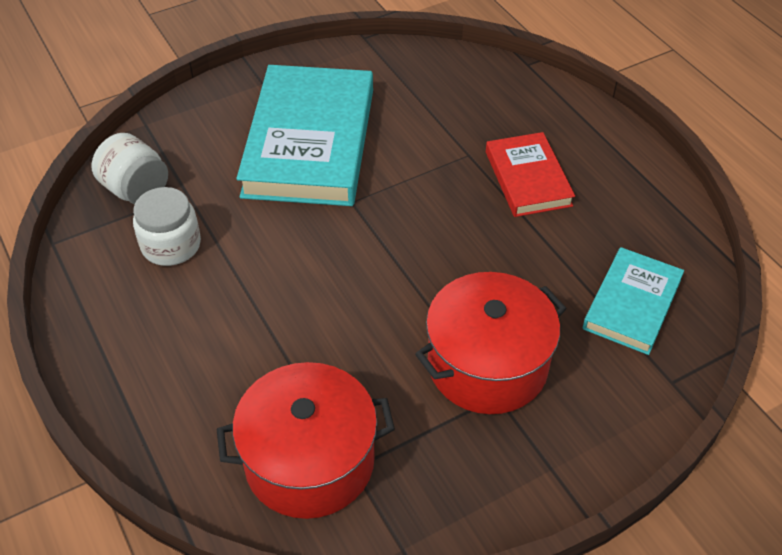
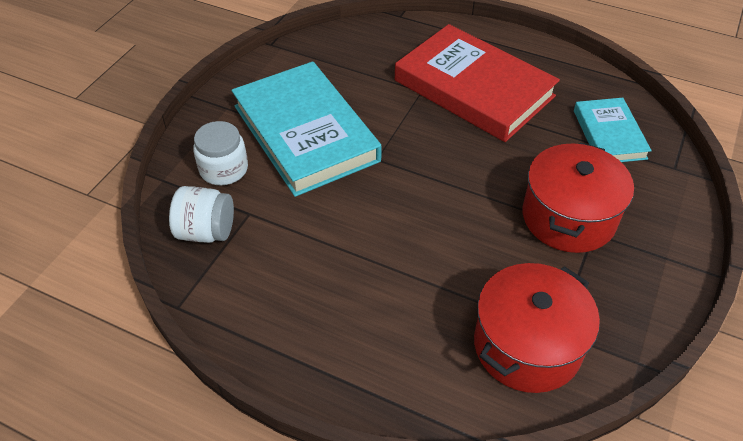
camera: 35 degrees left, 0 degrees up
white jar [133,187,201,266] -> white jar moved to [193,121,248,185]
red book [486,132,575,217] -> red book [395,24,560,142], size x1.86

